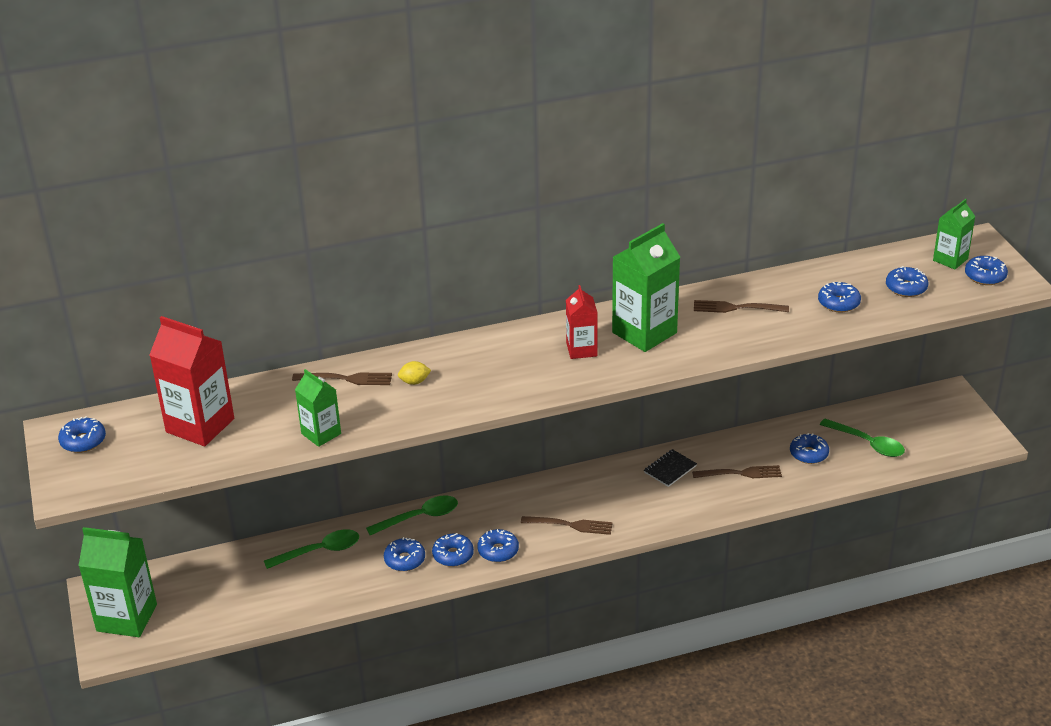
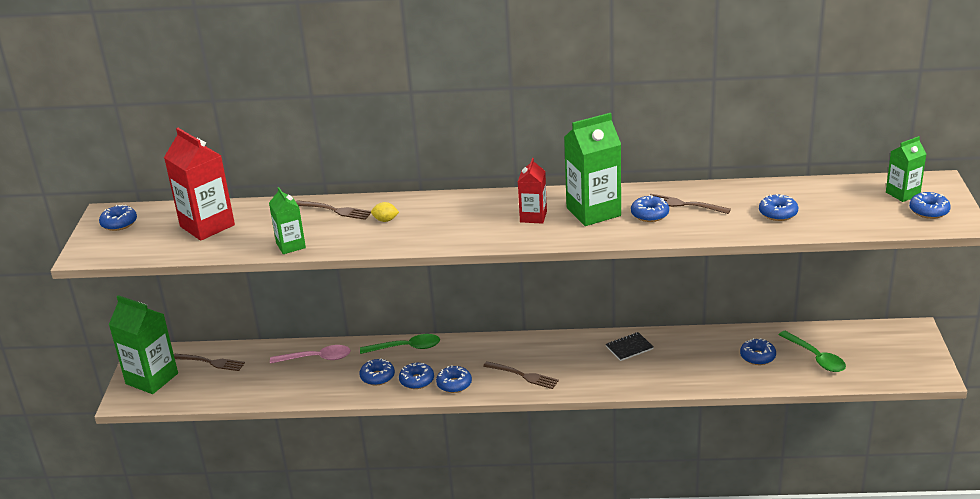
camera: 20 degrees right, 5 degrees down
green spoon [264,529,359,569] -> pink spoon [270,345,351,364]
brown fork [692,465,782,478] -> brown fork moved to [174,354,245,371]
blue donut [886,266,928,297] -> blue donut moved to [631,195,669,222]

